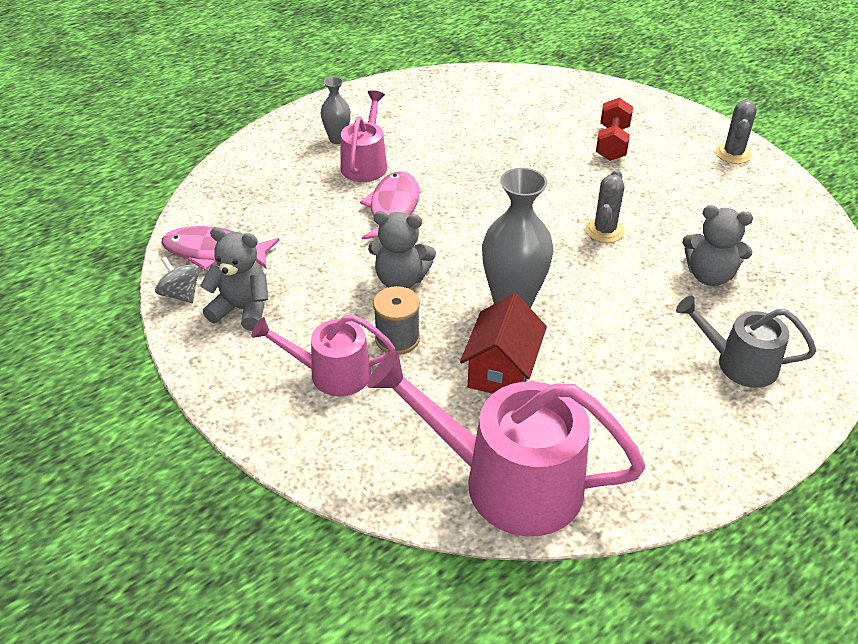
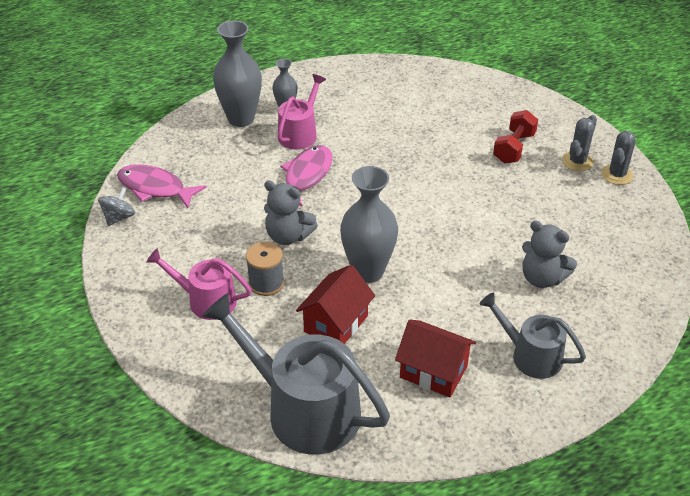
camera: 15 degrees right, 0 degrees up
grey spinning top [155,257,200,303] -> grey spinning top turned 60 degrees clockwise [98,187,135,226]
grey teddy bear [200,227,268,331] -> none
pink watering can [367,351,646,536] -> grey watering can [202,293,390,455]
grey cactus [585,170,625,243] -> grey cactus moved to [562,115,597,171]
none -> grey vase [213,20,262,127]
none -> red house [395,320,476,398]

